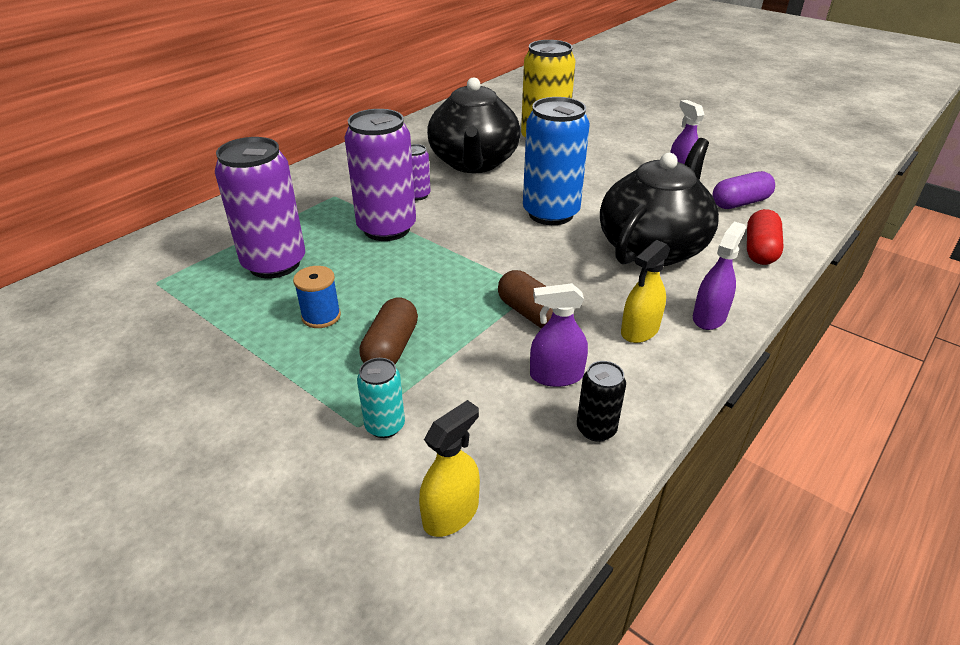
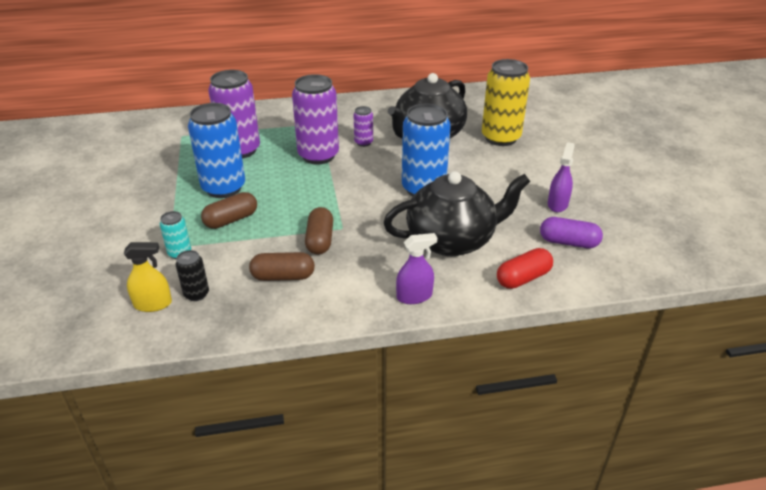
camera: 40 degrees right, 0 degrees up
blue spool [293,266,341,328] -> blue can [188,103,245,198]
purple spray bottle [530,283,588,387] -> brown capsule [249,252,315,281]
black can [577,361,626,442] -> black can moved to [175,250,209,301]
yellow spray bottle [621,240,670,343] -> none

